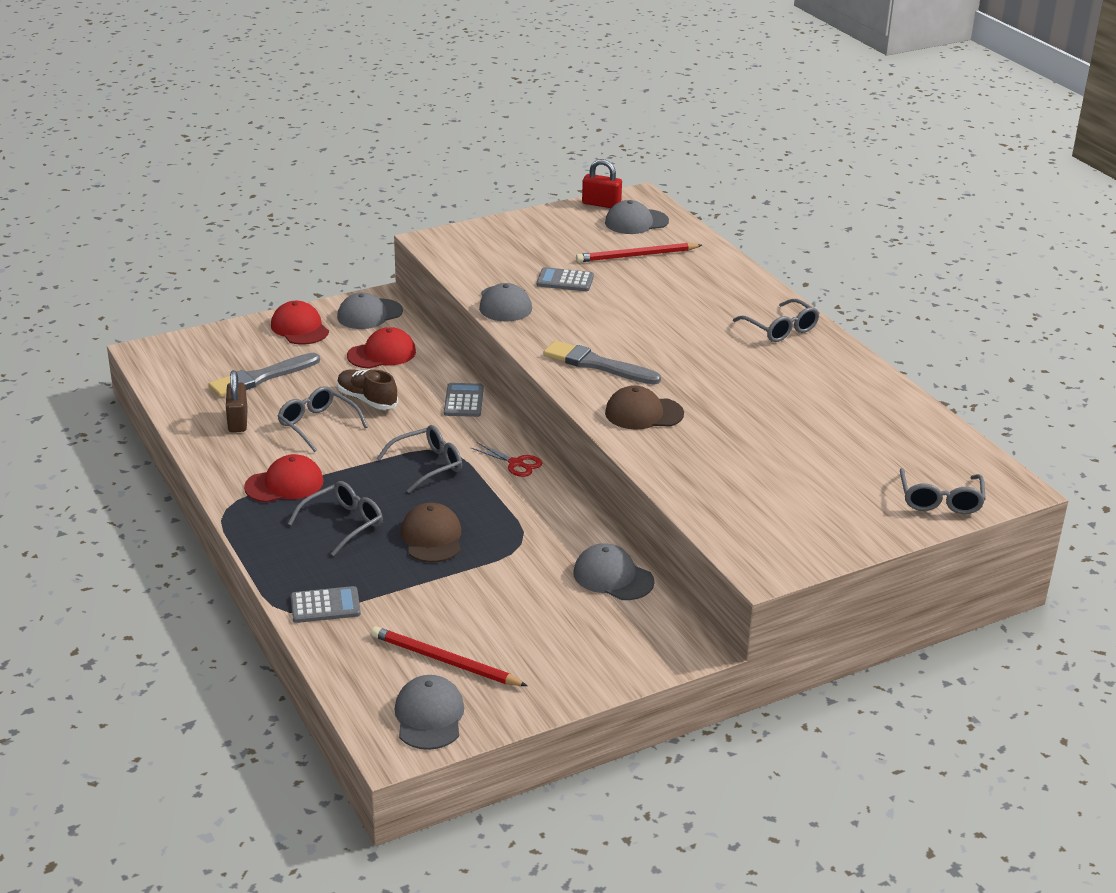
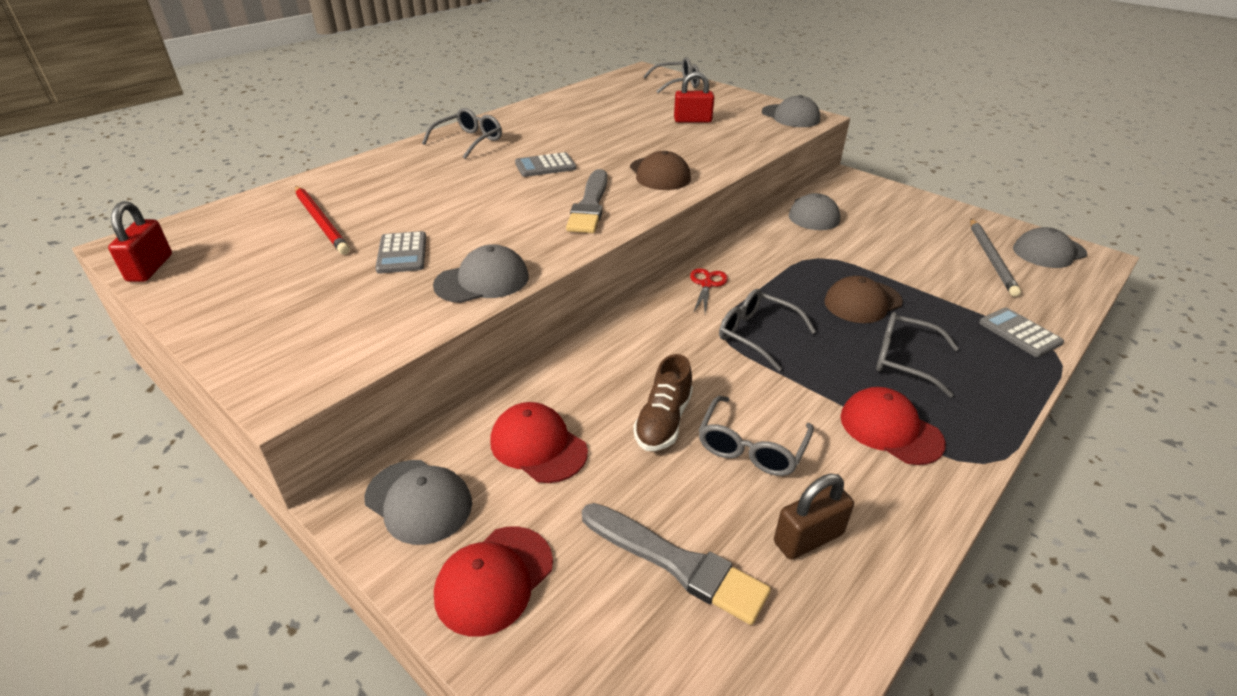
camera: 110 degrees left, 5 degrees up
red pencil [371,626,528,686] -> grey pencil [970,219,1021,297]
grey calculator [444,383,484,417] -> grey calculator moved to [515,152,576,177]
grey cap [605,200,669,234] -> grey cap moved to [762,95,820,127]
none -> red padlock [674,71,714,123]

